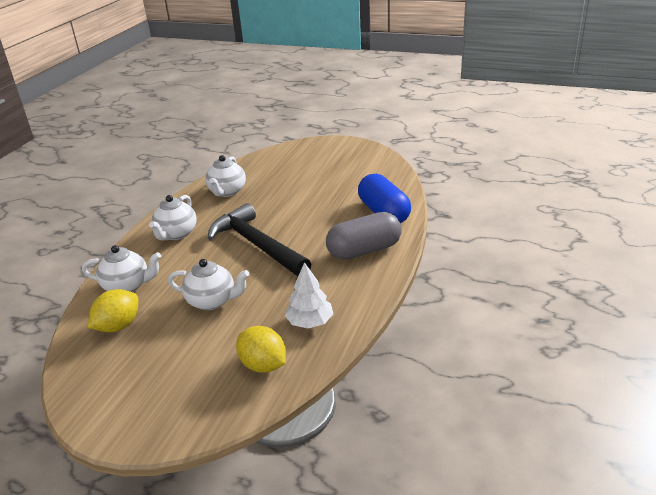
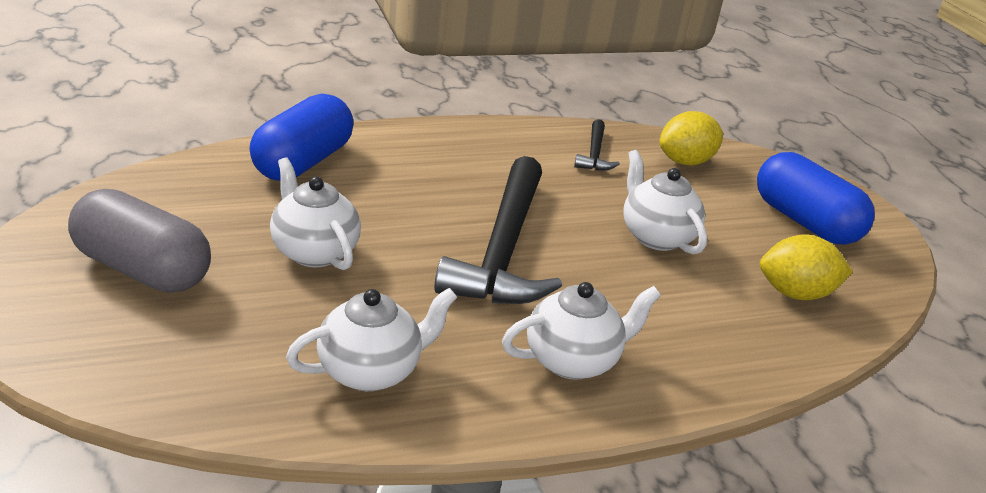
camera: 135 degrees left, 0 degrees up
white teapot [82,245,161,292] -> white teapot moved to [270,158,361,270]
yellow lemon [236,326,286,373] -> yellow lemon turned 60 degrees clockwise [659,111,723,166]
white tree [285,262,333,328] -> black hammer [574,119,620,171]
grey capsule [326,212,402,260] -> grey capsule moved to [68,189,211,293]
none -> blue capsule [757,152,875,245]

